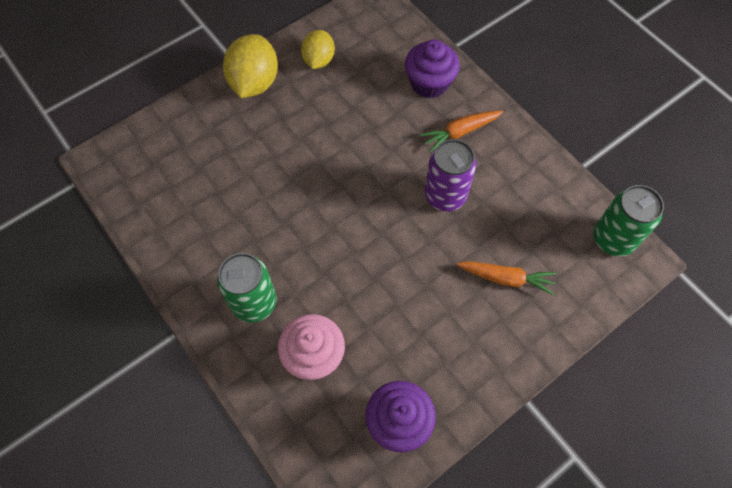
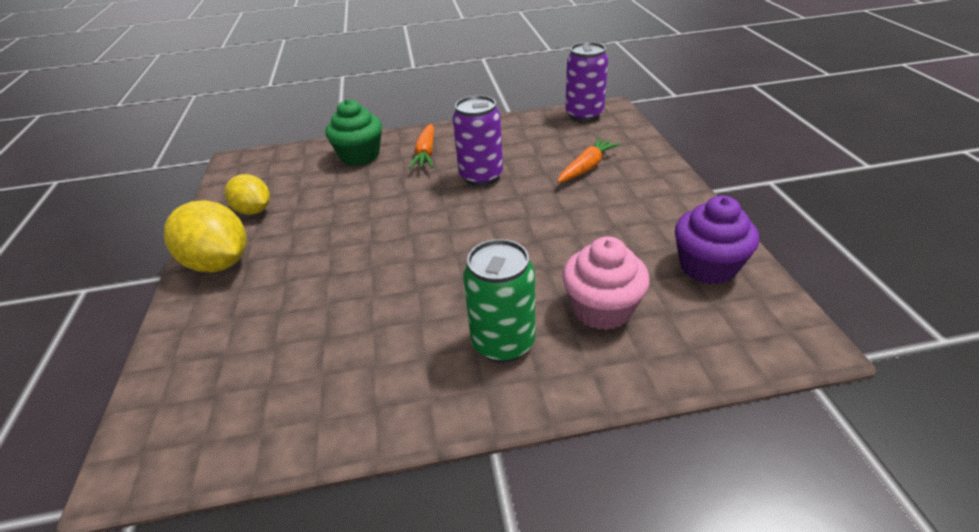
camera: 60 degrees left, 25 degrees down
purple cupcake [405,40,460,98] -> green cupcake [325,99,382,166]
green can [593,185,664,256] -> purple can [565,42,608,122]

